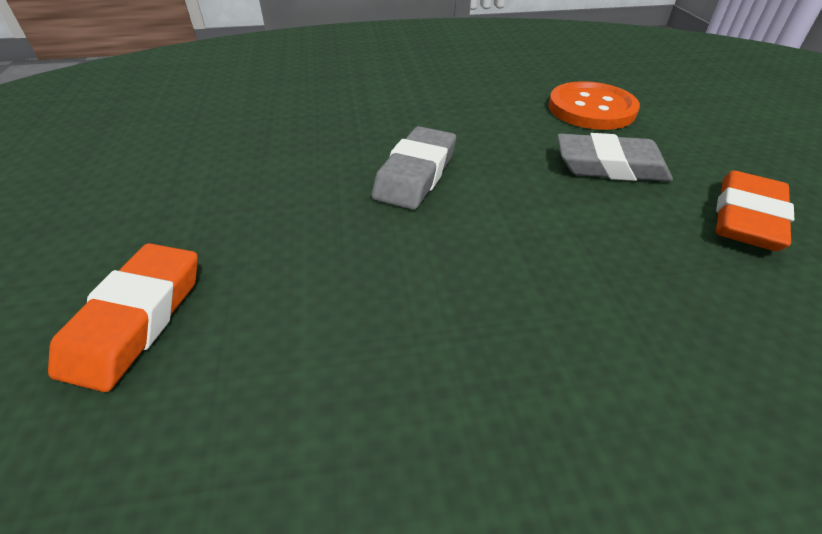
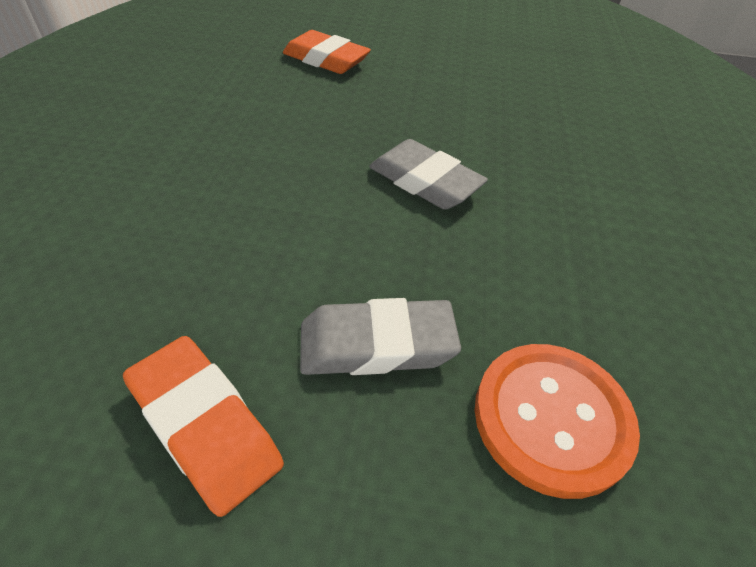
camera: 105 degrees right, 5 degrees up
grey eraser [557,133,673,182] -> grey eraser turned 60 degrees clockwise [300,298,461,375]

